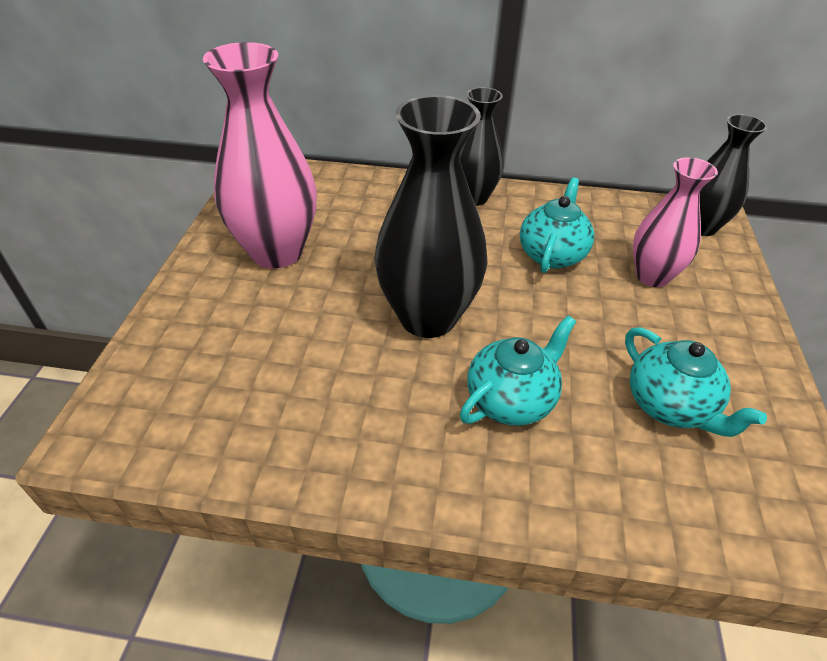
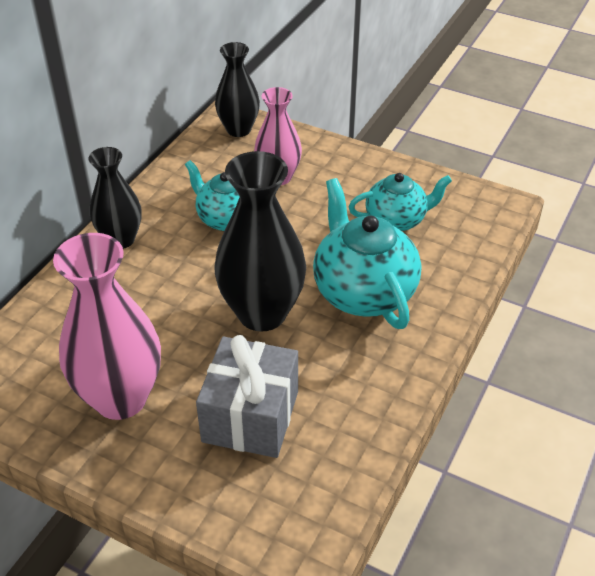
camera: 70 degrees left, 0 degrees up
turquoise teapot [460,316,576,426] -> turquoise teapot [313,178,421,329], size x1.58
none -> grey gift [196,335,298,458]

